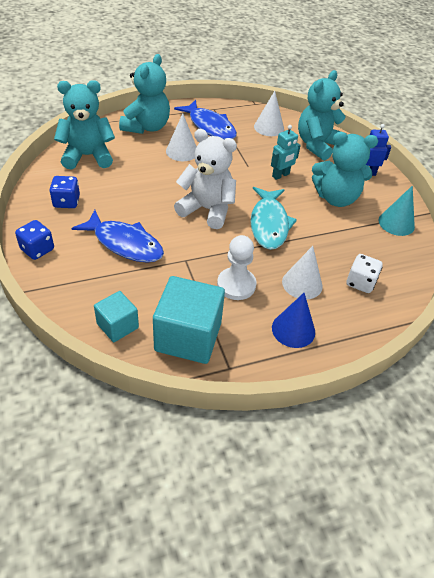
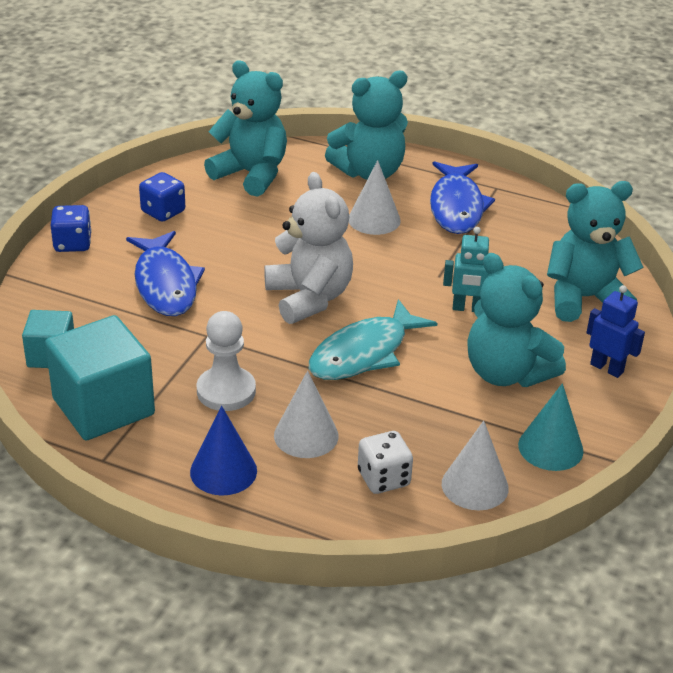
camera: 45 degrees right, 10 degrees down
white cone [254,91,284,136] -> white cone moved to [442,421,509,510]

